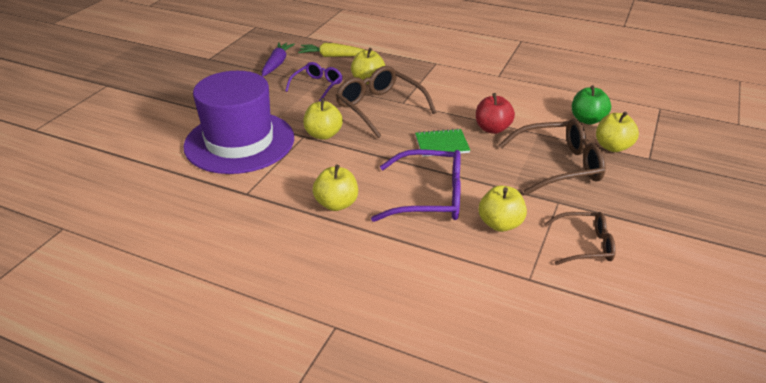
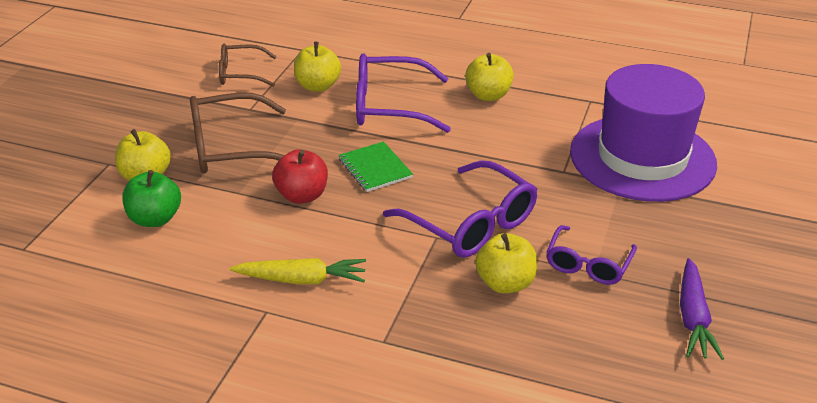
camera: 175 degrees right, 0 degrees up
yellow carrot [298,43,365,57] -> yellow carrot moved to [230,258,366,284]
yellow apple [303,98,343,140] -> none
brown glasses [336,66,437,138] -> purple glasses [383,160,537,258]
green notebook [415,128,470,157] -> green notebook turned 75 degrees clockwise [339,141,413,192]

